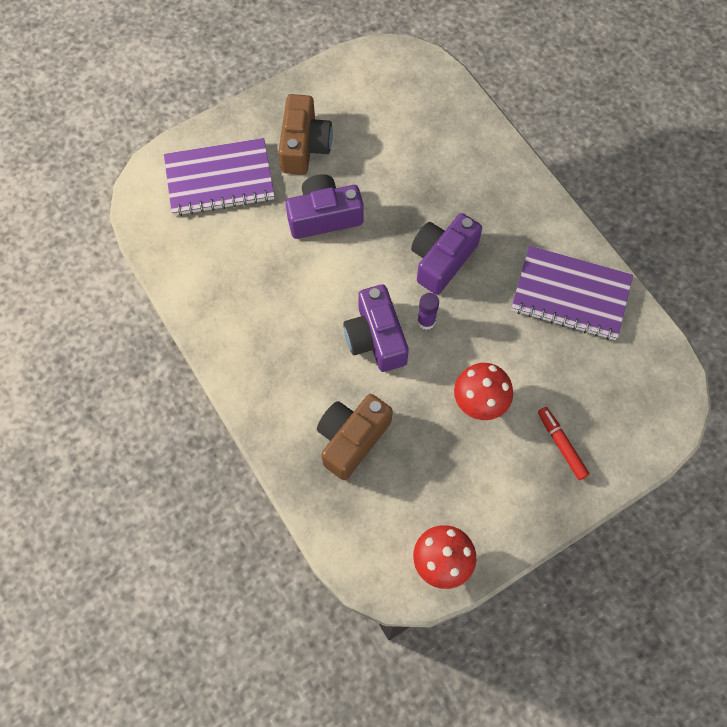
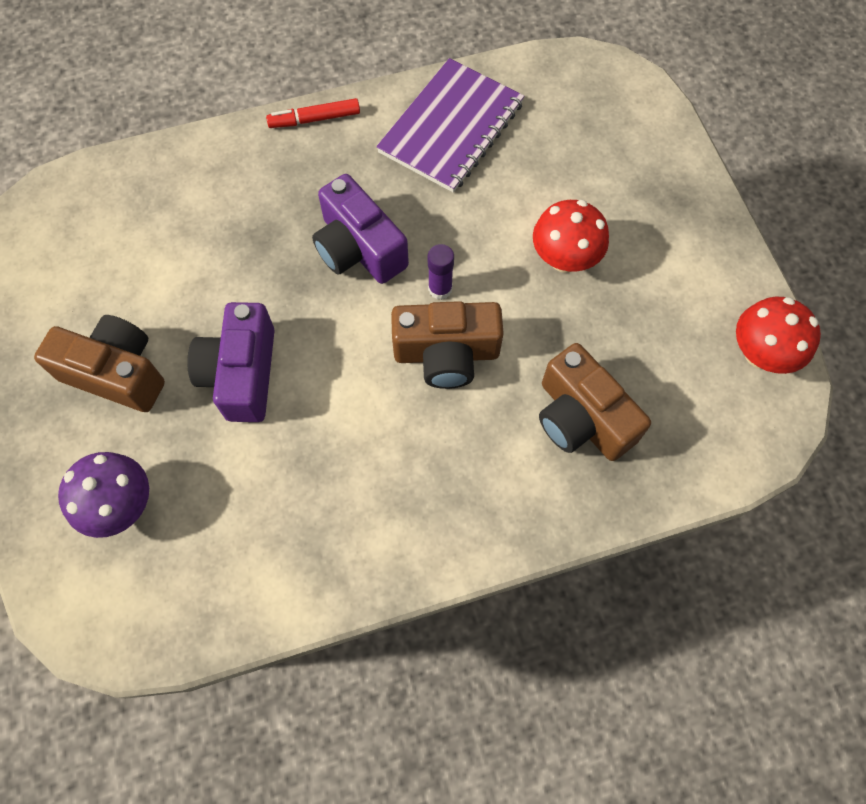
camera: 75 degrees left, 0 degrees up
purple notebook [164,138,274,216] -> purple mushroom [58,452,149,538]
purple camera [343,284,409,372] -> brown camera [391,301,504,389]
red marker [538,407,589,480] -> red marker moved to [266,98,360,128]

